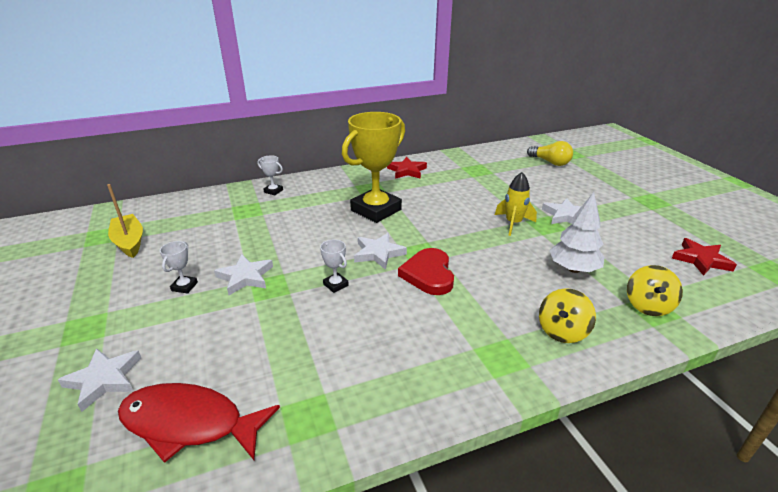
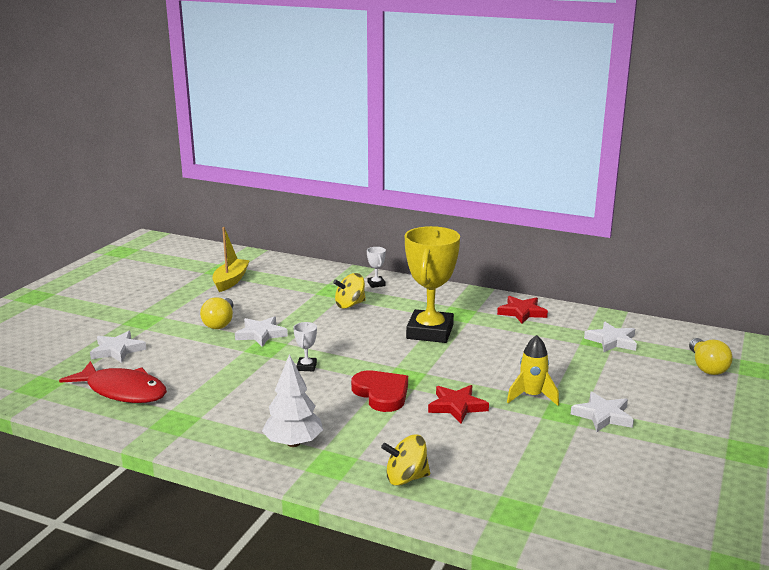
camera: 45 degrees right, 10 degrees down
red fish [118,383,280,463] -> red fish turned 150 degrees clockwise [59,361,167,403]
white trophy [160,241,198,294] -> yellow light bulb [200,297,234,329]
yellow trophy [342,112,405,223] -> yellow trophy turned 75 degrees counterclockwise [405,226,460,343]
white star [354,233,407,270] -> white star moved to [584,322,637,352]
red heart [398,248,454,295] -> red heart turned 105 degrees clockwise [351,371,408,412]
white tree [549,192,604,273] -> white tree moved to [262,354,323,447]
yellow spinning top [627,265,683,316] -> yellow spinning top moved to [333,273,366,309]
red star [672,238,737,276] -> red star moved to [428,385,489,424]

